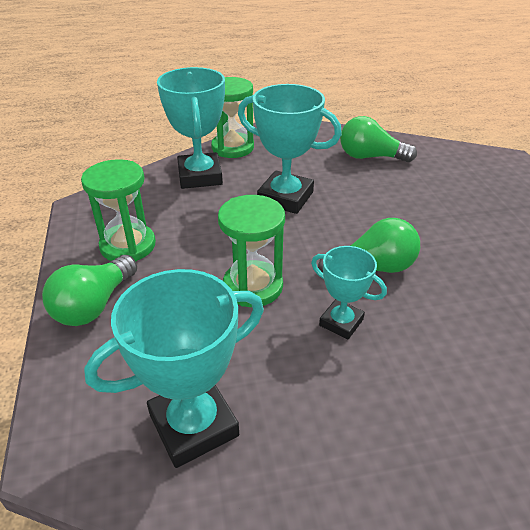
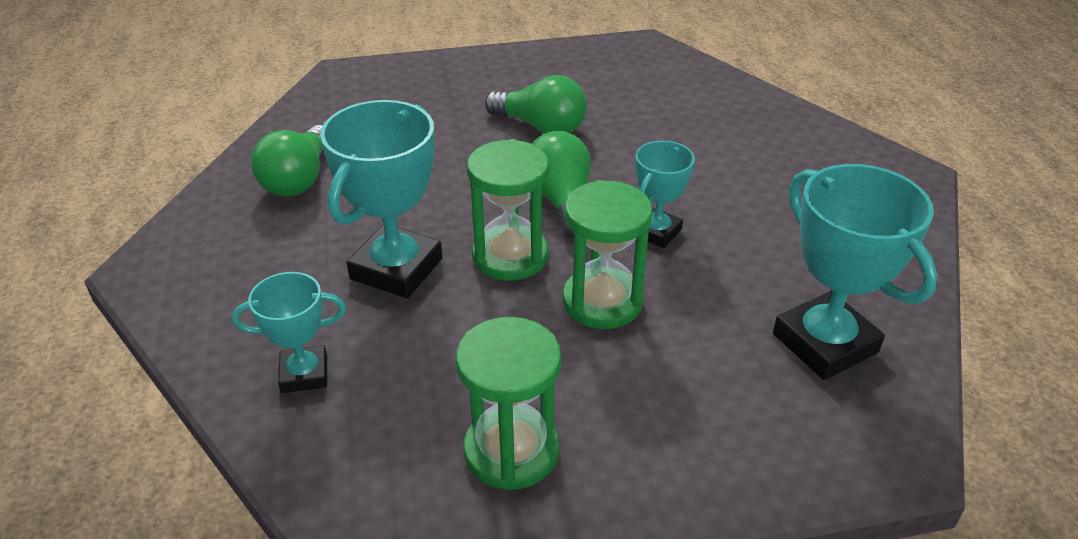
camera: 90 degrees left, 0 degrees up
green light bulb [42,255,137,326] -> green light bulb moved to [485,75,587,134]
turquoise trophy [157,67,225,189] -> turquoise trophy [232,272,346,393], size x0.58
green hourglass [211,77,254,158] -> green hourglass moved to [467,139,549,281]

